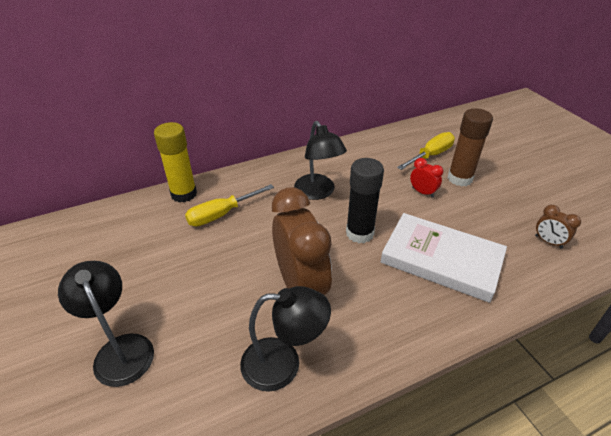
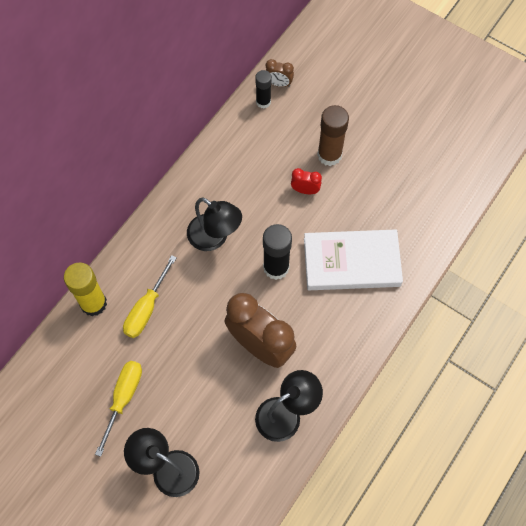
camera: 30 degrees left, 25 degrees up
yellow screwdriver [397,132,455,170] -> yellow screwdriver moved to [95,361,142,457]
brown clock [535,205,581,249] -> brown clock moved to [266,59,294,87]
none -> black glue stick [255,70,272,108]

